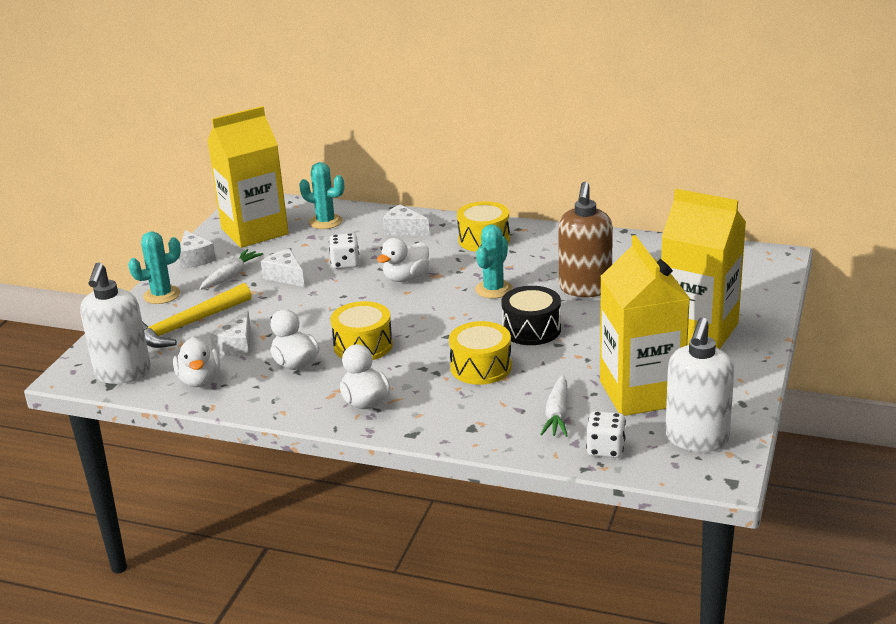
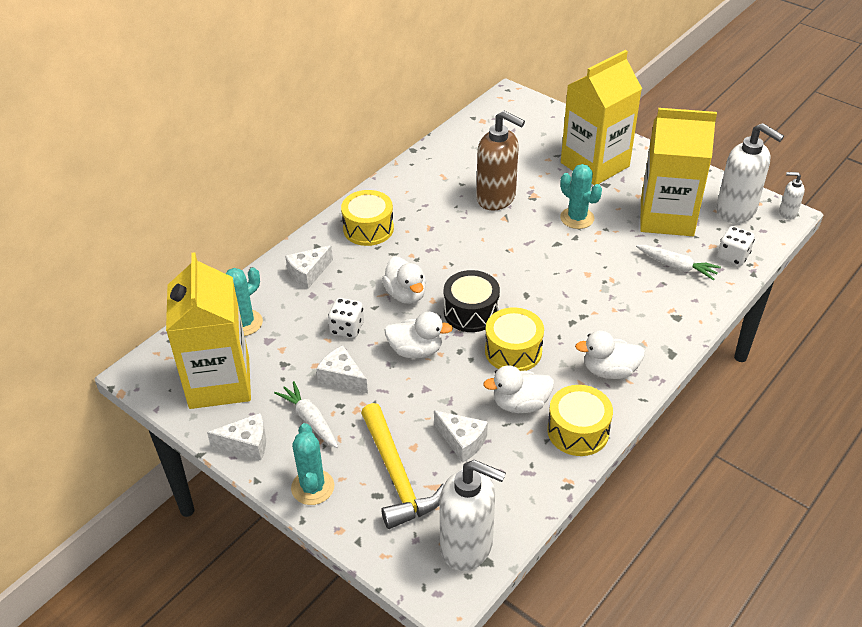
camera: 70 degrees left, 15 degrees up
white duck [173,337,220,387] -> white duck moved to [384,312,453,358]
white cheese [261,249,304,287] -> white cheese turned 60 degrees clockwise [316,345,368,393]
yellow drum [449,321,512,385] -> yellow drum moved to [547,385,613,456]
turquoise cactus [475,224,513,299] -> turquoise cactus moved to [560,164,602,229]
black drum [501,286,561,345] -> black drum moved to [444,270,500,332]
none -> white soap dispenser [779,172,805,220]

